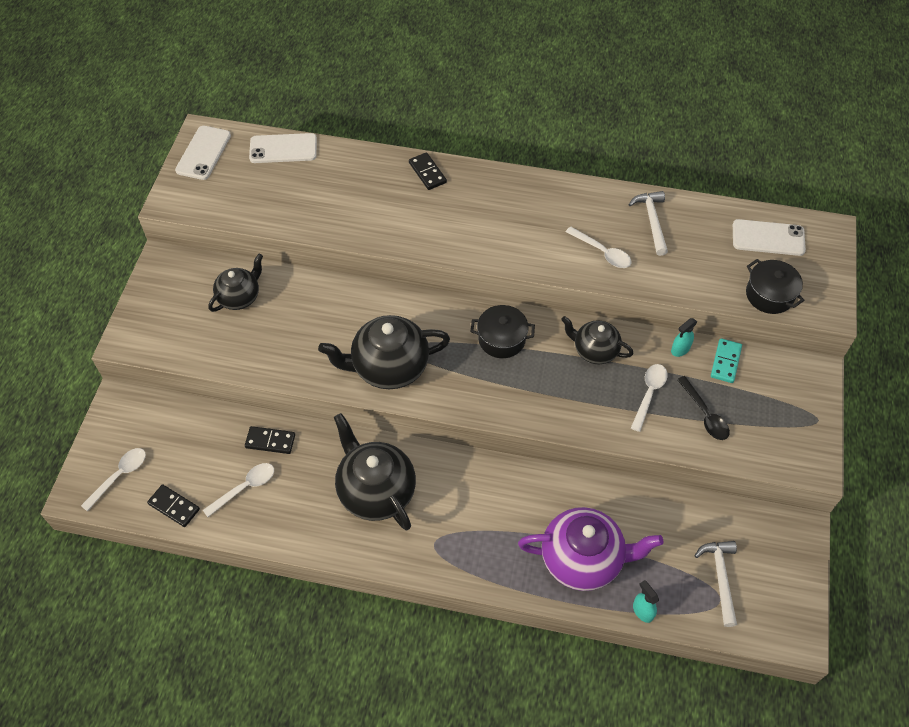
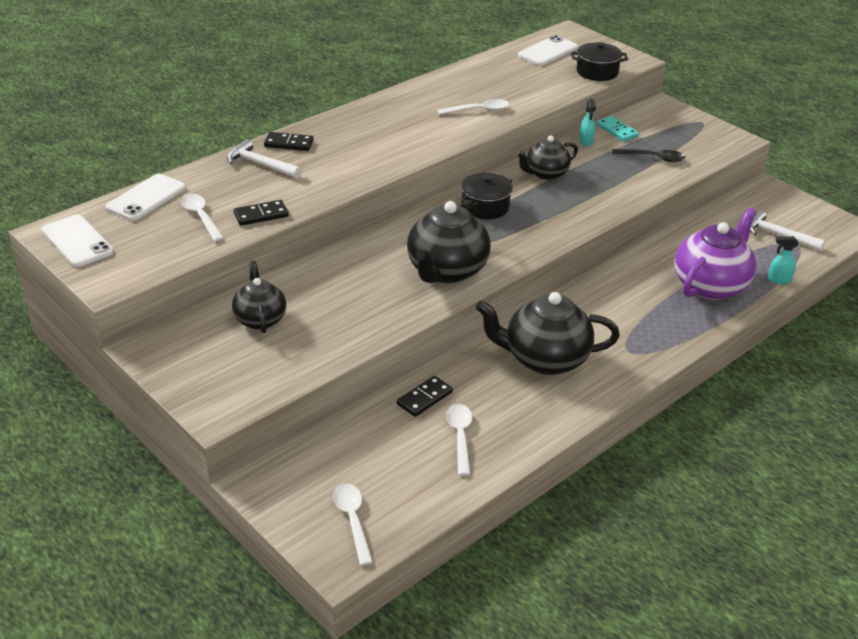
camera: 55 degrees left, 20 degrees down
black domino [147,484,200,527] -> black domino moved to [234,200,289,226]
white hammer [629,191,668,256] -> white hammer moved to [227,140,302,179]
white spoon [631,364,668,432] -> white spoon moved to [181,194,224,241]

